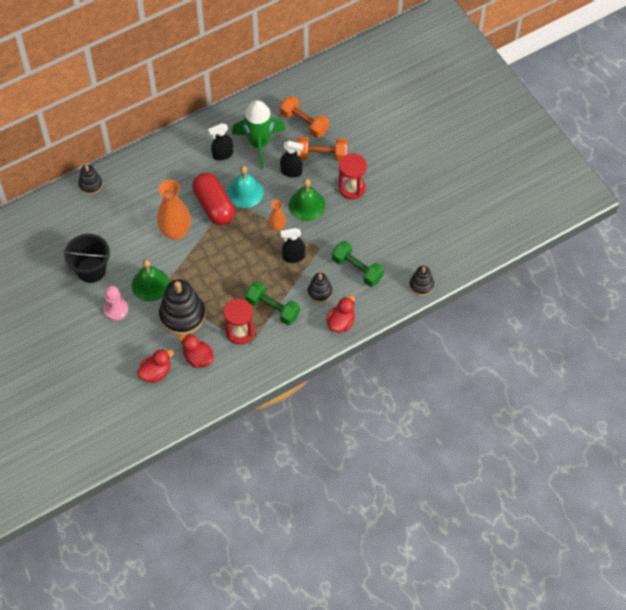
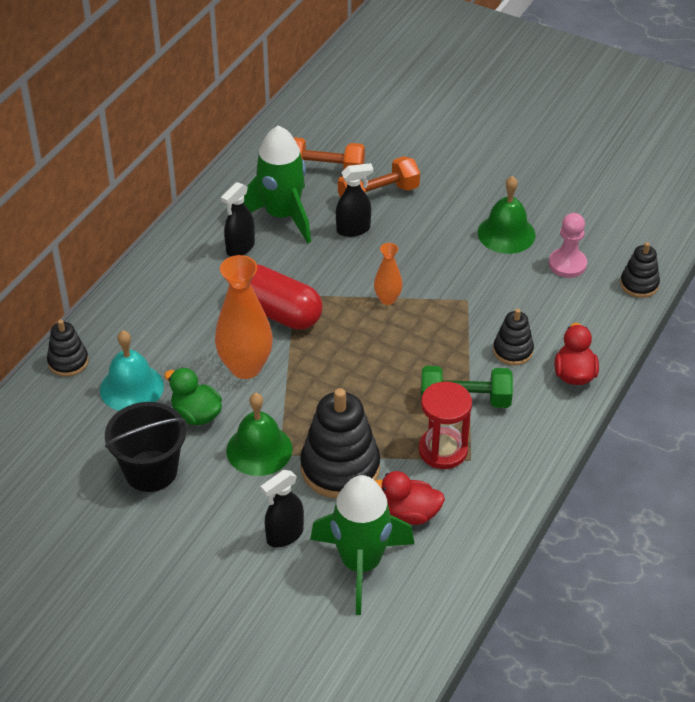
camera: 30 degrees left, 15 degrees down
pink pawn [104,286,128,321] -> pink pawn moved to [549,213,587,278]
red duck [137,349,174,383] -> green rocket [310,475,414,615]
turquoise bell [227,166,264,208] -> turquoise bell moved to [100,330,164,411]
black spray bottle [280,228,305,263] -> black spray bottle moved to [261,470,304,548]
green bell [289,179,325,221] -> green bell moved to [478,176,536,254]
green dumbbell [332,241,384,287] -> none
red hourglass [338,153,367,199] -> none
none -> green duck [164,368,222,425]

